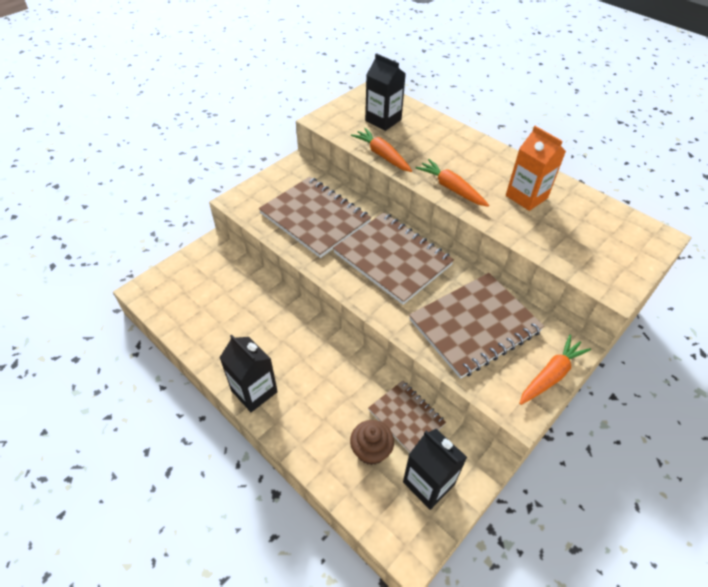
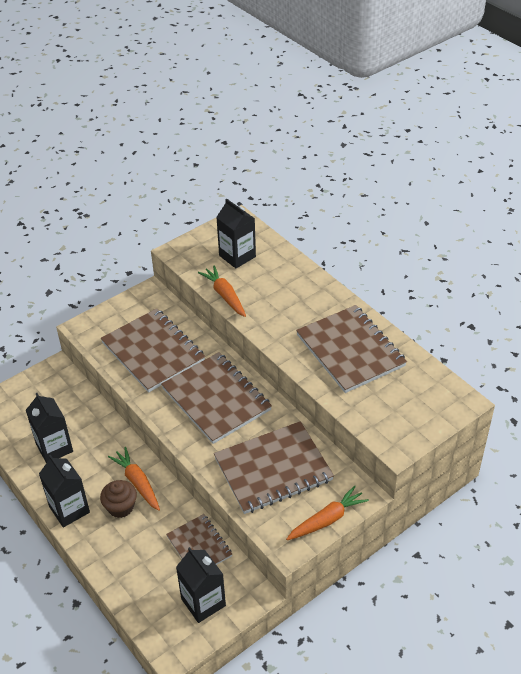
camera: 10 degrees right, 5 degrees down
brown cupcake [350,420,394,465] -> brown cupcake moved to [100,480,137,518]
orange carrot [416,159,489,207] -> orange carrot moved to [108,447,160,511]
orange carton [506,126,566,211] -> brown notebook [296,305,407,393]
none -> black carton [26,393,73,463]

